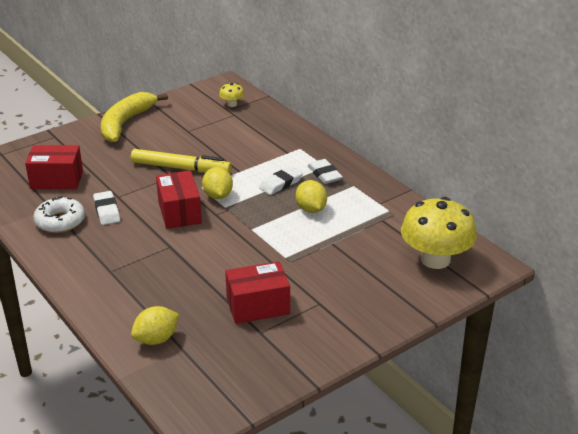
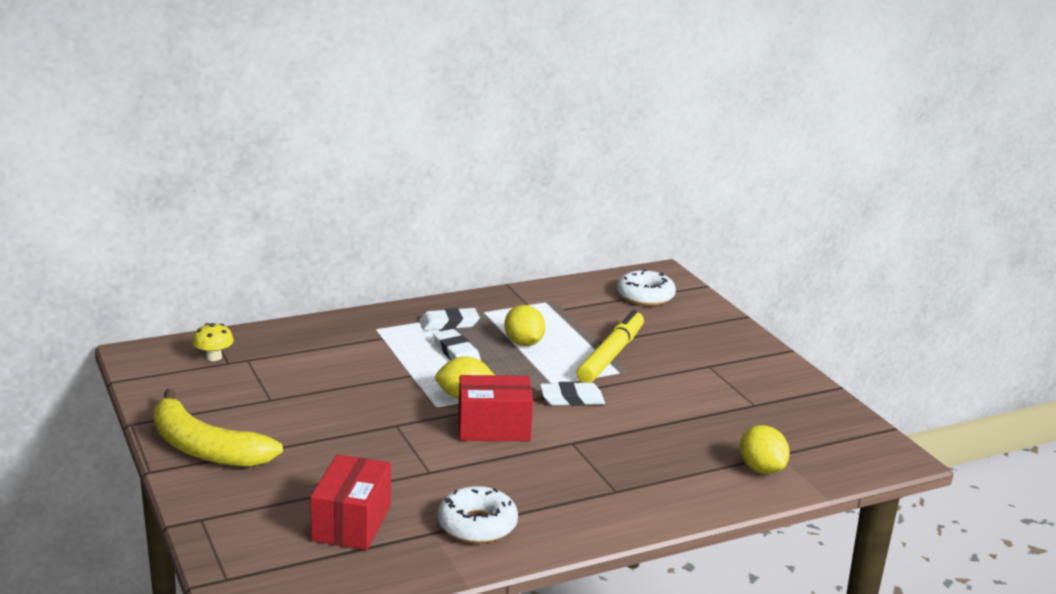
camera: 80 degrees left, 10 degrees down
white eraser [93,191,120,225] -> white eraser moved to [540,382,605,406]
yellow marker [131,149,231,173] -> yellow marker moved to [576,310,644,383]
red box [225,261,290,324] -> none
yellow lemon [296,180,327,213] -> yellow lemon turned 75 degrees clockwise [504,305,545,346]
yellow mushroom [401,197,477,269] -> white donut [617,269,676,306]

